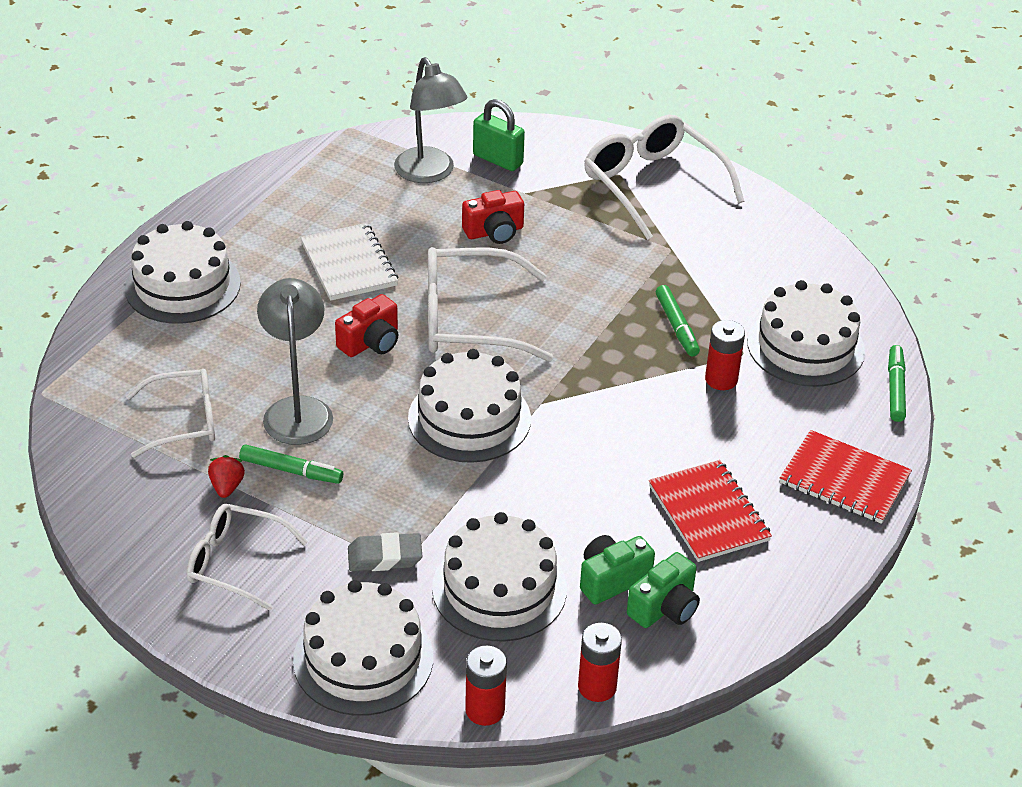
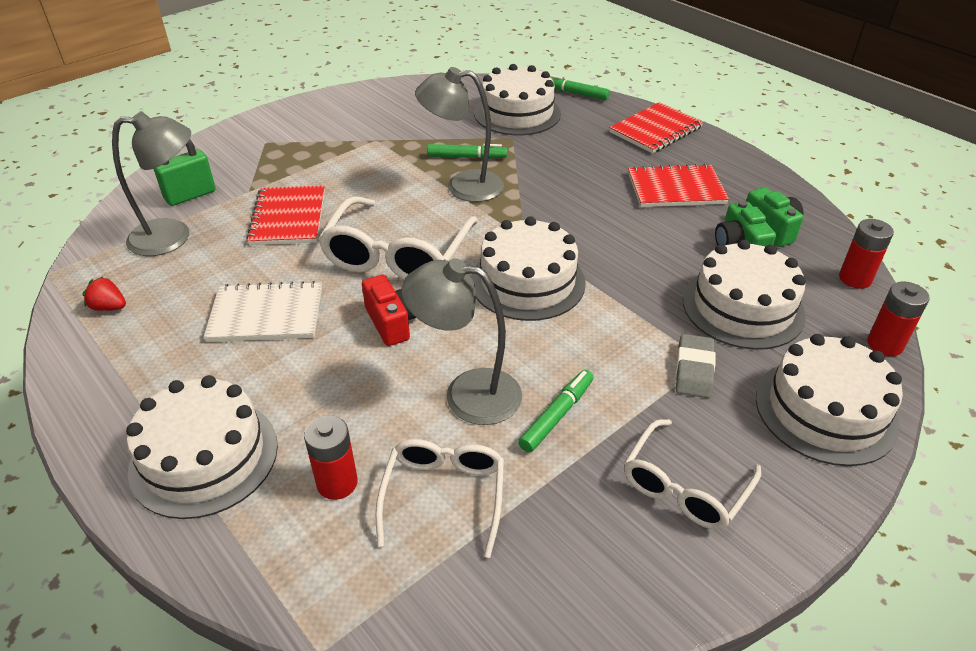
camera: 70 degrees left, 0 degrees up
red strawberry [208,455,245,498] -> red strawberry moved to [82,276,126,311]
red camera [462,190,524,244] -> red notebook [246,185,325,245]
white glasses [584,115,745,240] -> none
red battery [705,320,745,390] -> red battery moved to [304,415,358,500]
none -> grey lamp [415,67,504,202]

